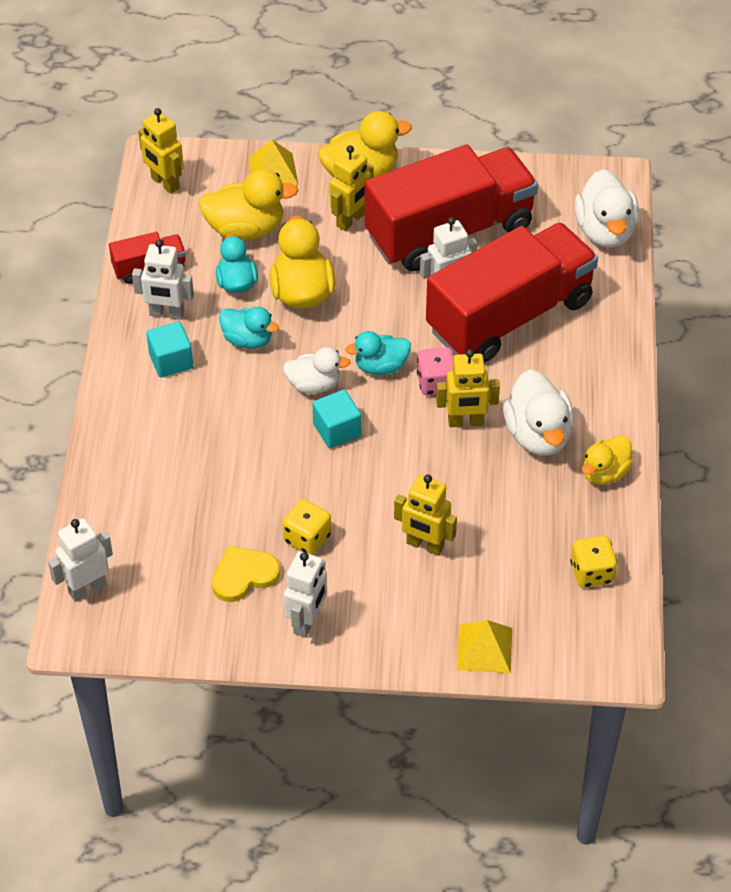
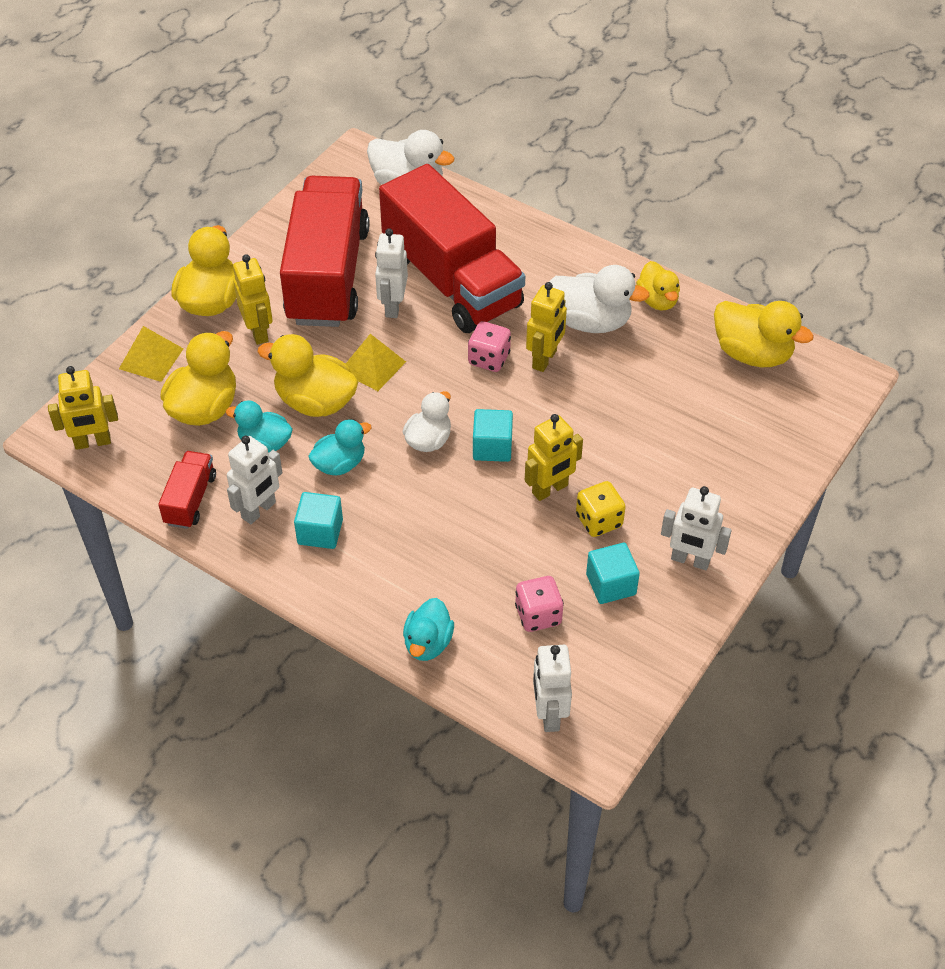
camera: 60 degrees left, 0 degrees up
yellow heart [212,545,280,602] -> turquoise cube [586,543,640,604]
white robot [284,551,327,638] -> white robot turned 150 degrees clockwise [661,486,732,570]
turquoise duck [345,331,411,375] -> turquoise duck moved to [403,598,454,661]
yellow robot [394,474,457,556] -> yellow robot moved to [525,414,583,501]
red truck [426,223,598,363] -> red truck turned 150 degrees clockwise [379,164,525,333]
yellow pyramid [457,620,512,673] -> yellow pyramid moved to [346,334,406,391]
yellow dice [570,536,617,588] -> yellow duck [714,301,814,367]
none -> pink dice [515,576,564,632]

